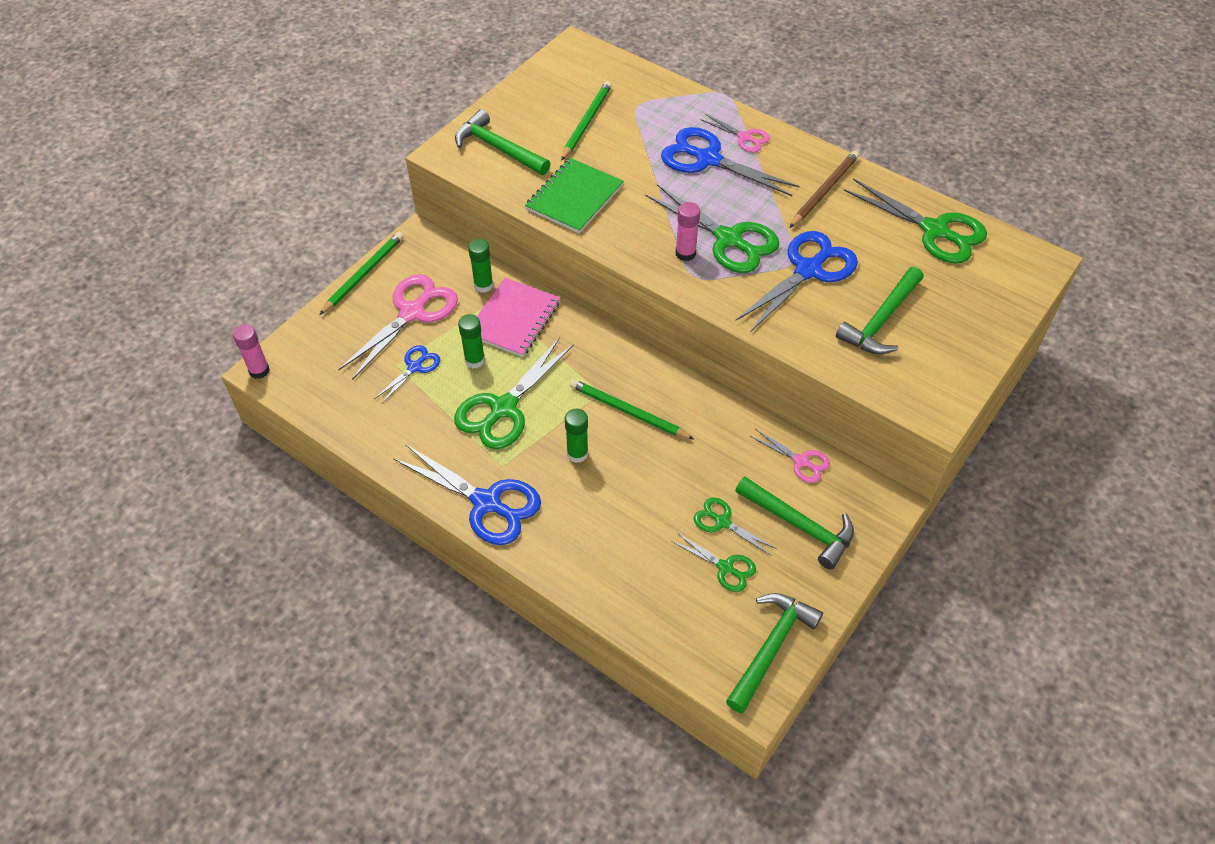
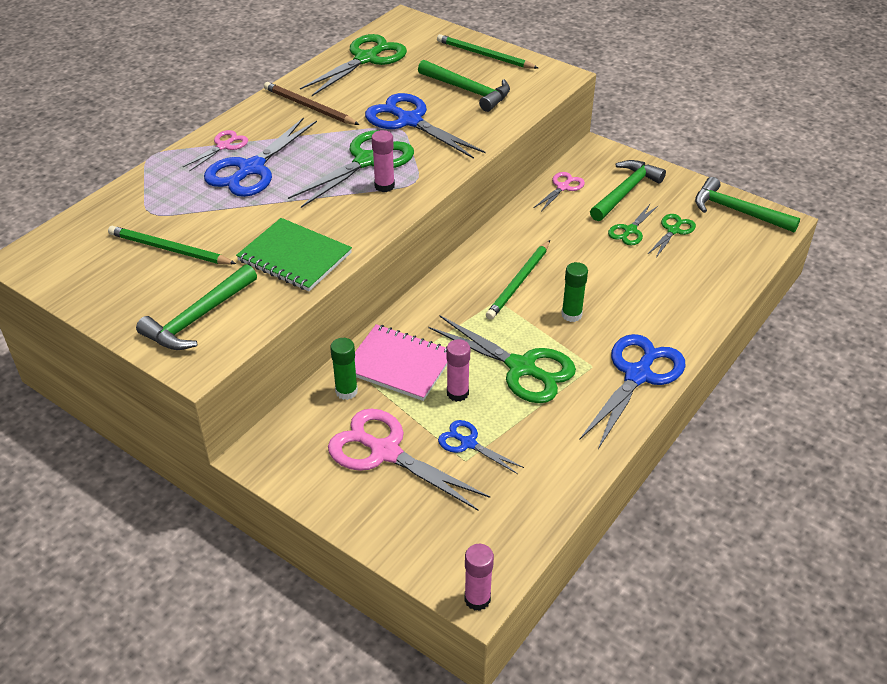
camera: 90 degrees left, 10 degrees down
green pencil [319,232,404,315] -> green pencil moved to [437,34,538,69]
green glue stick [458,314,485,368] -> pink glue stick [446,339,470,402]

